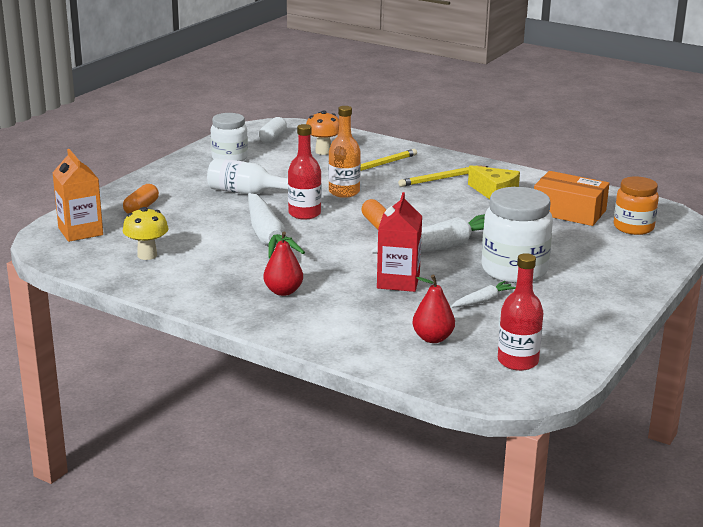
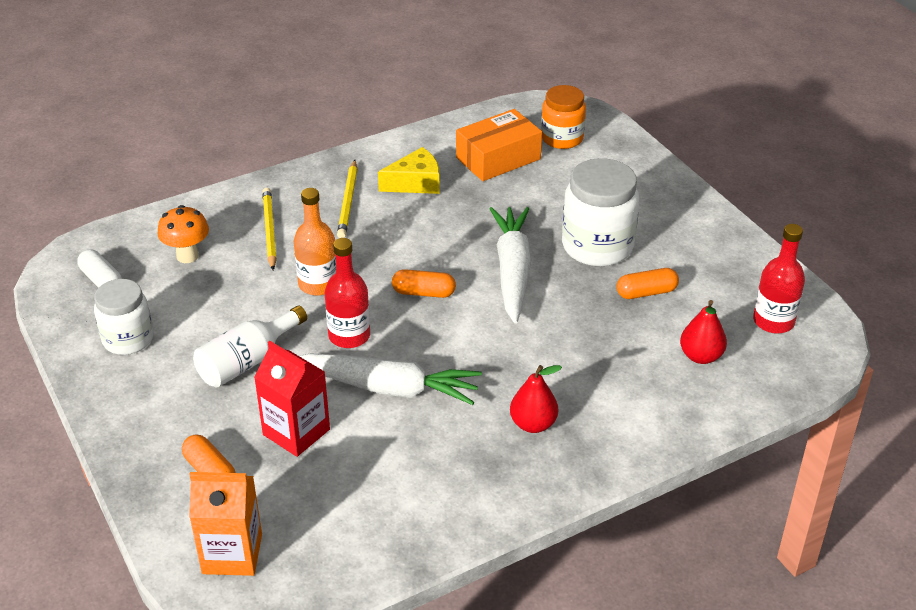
camera: 60 degrees left, 15 degrees up
yellow mushroom [123,207,168,260] -> none
red carton [377,192,422,292] -> red carton moved to [254,341,330,457]
white carrot [451,281,516,307] -> orange capsule [616,268,679,299]

